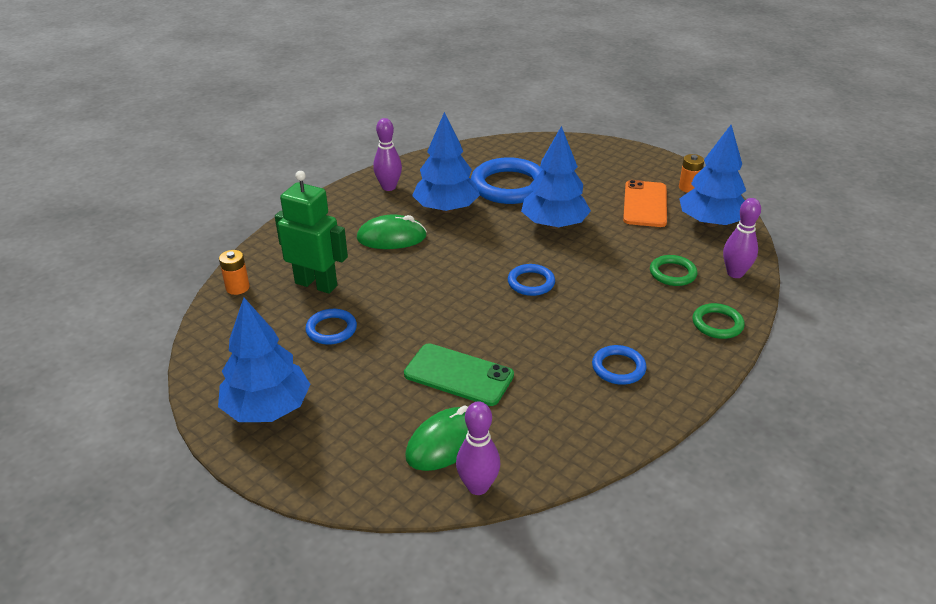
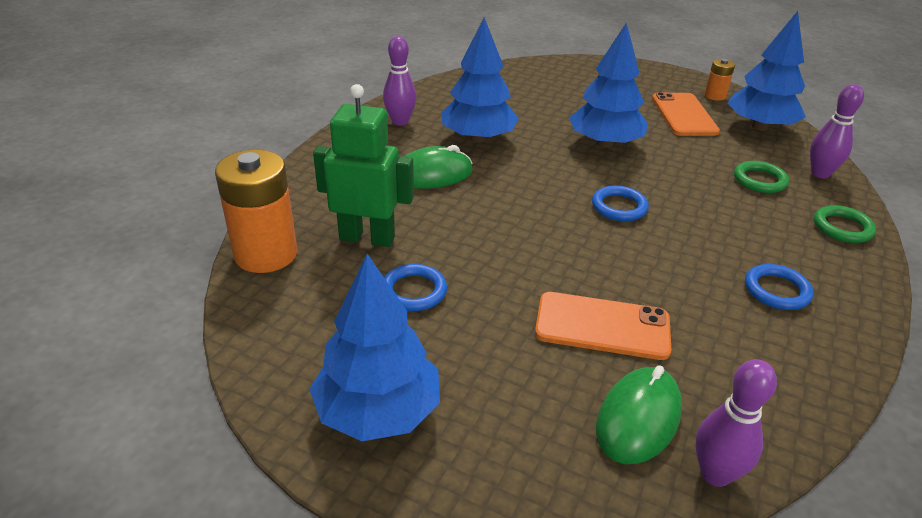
camera: 15 degrees left, 0 degrees up
orange battery [219,250,250,295] -> orange battery [215,150,298,273], size x2.02
green phone [404,343,514,406] -> orange phone [535,292,671,360]
blue ring [471,157,543,204] -> none

